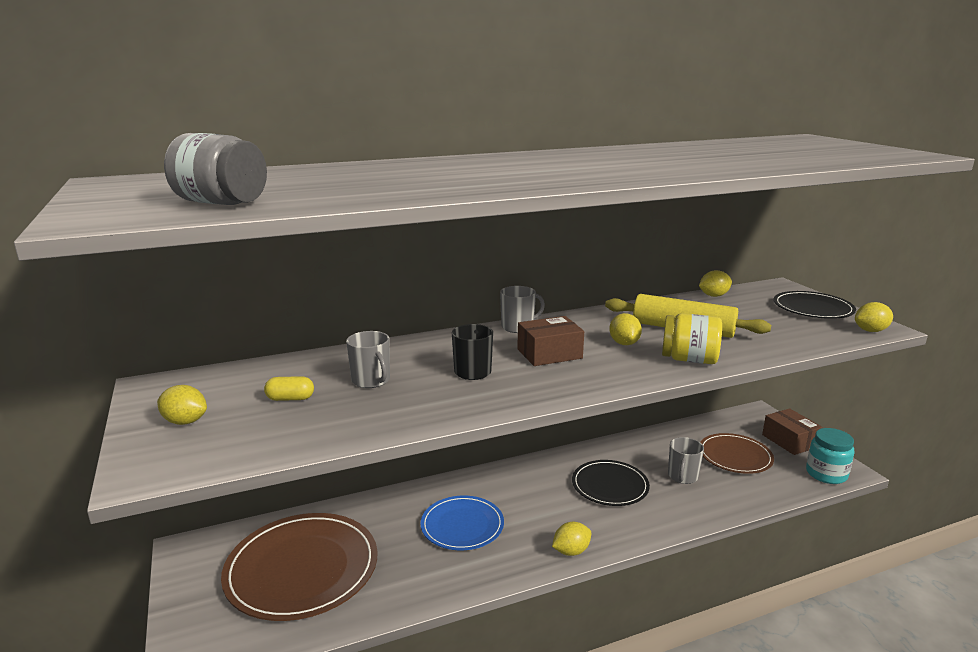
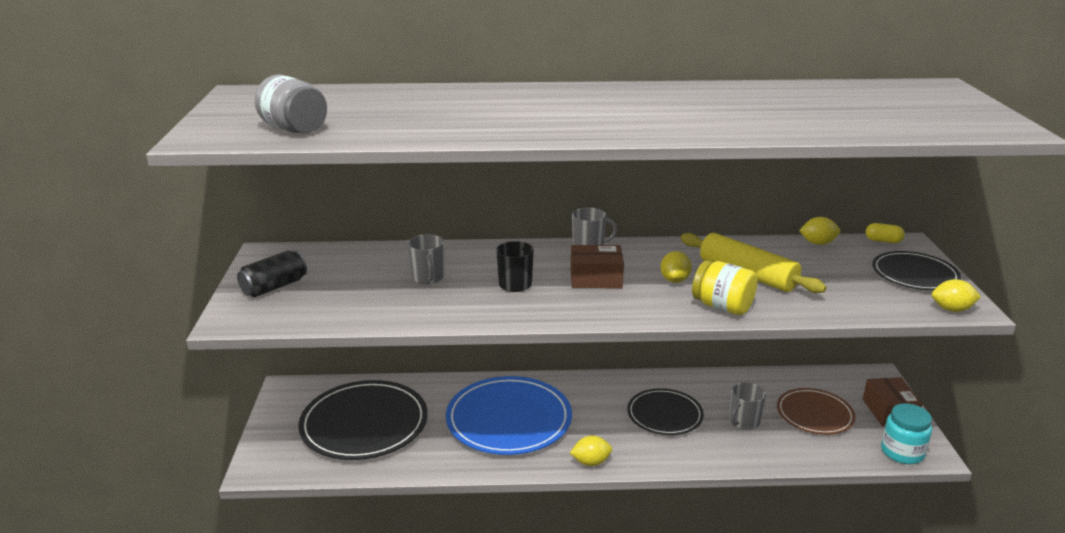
camera: 20 degrees right, 5 degrees up
yellow lemon [157,385,207,425] -> black can [237,250,307,297]
brown plate [221,513,377,621] -> black plate [298,380,428,460]
yellow capsule [264,376,314,401] -> yellow capsule moved to [866,223,905,243]
blue plate [420,496,504,550] -> blue plate [446,376,572,455], size x1.65

